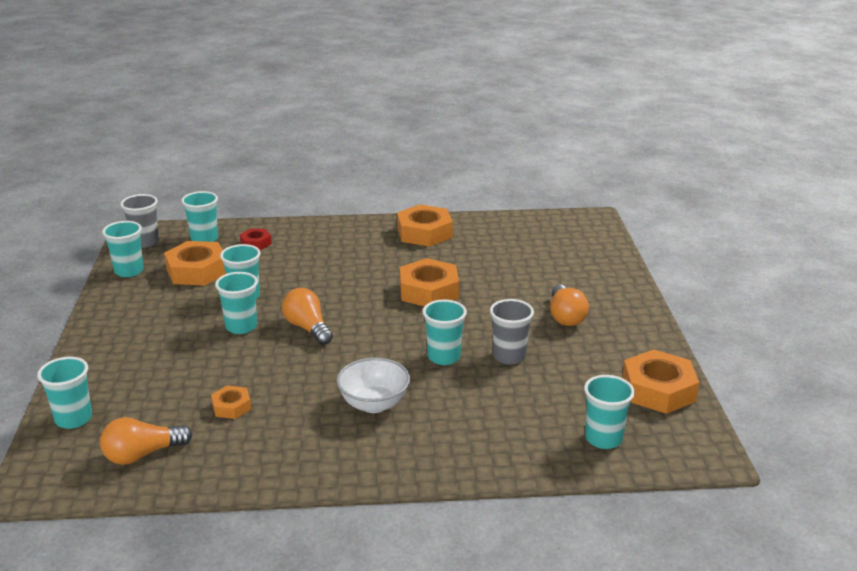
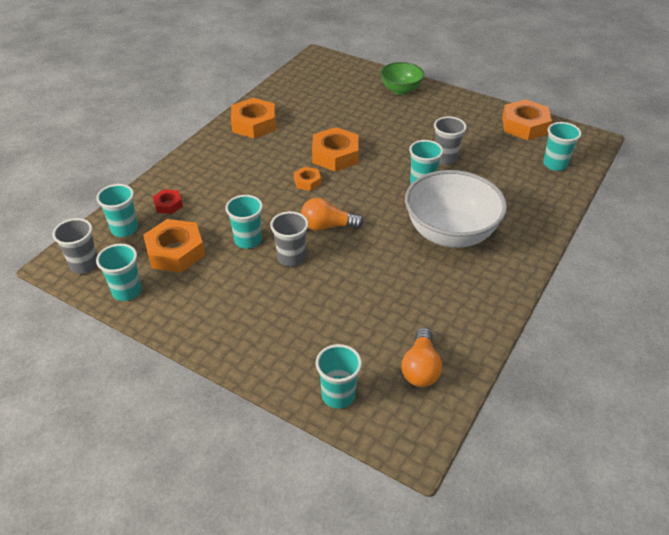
camera: 55 degrees left, 15 degrees up
orange nut [211,385,251,419] -> orange nut moved to [294,167,322,191]
turquoise cup [215,272,258,334] -> grey cup [270,211,309,267]
white bowl [337,358,410,413] -> white bowl [405,170,507,248], size x1.76
orange light bulb [550,284,589,326] -> none
none -> green bowl [380,62,424,95]

